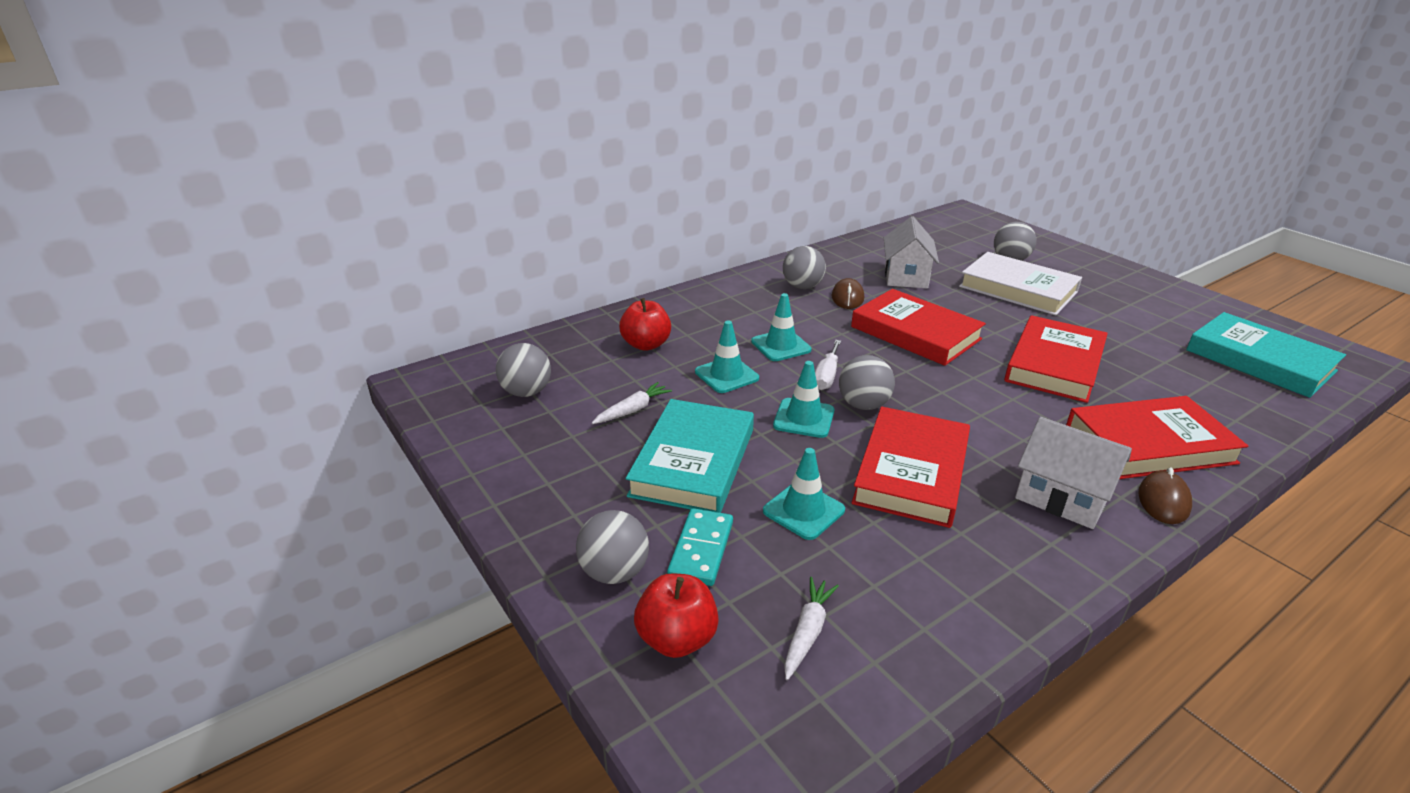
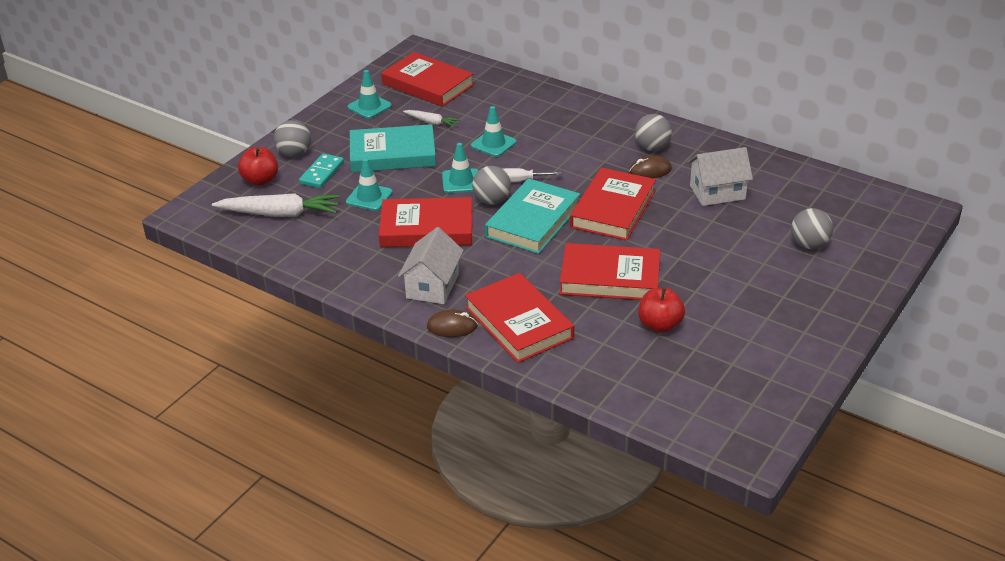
camera: 70 degrees right, 5 degrees up
grey ball [496,343,551,397] -> red book [381,52,474,107]
red apple [619,298,671,351] -> red apple moved to [638,288,685,333]
turquoise domino [667,508,733,586] -> turquoise domino turned 60 degrees counterclockwise [299,153,344,188]
turquoise traffic cone [751,293,812,361] -> turquoise traffic cone moved to [348,70,392,119]
white carrot [784,577,839,680] -> white carrot [212,193,340,217], size x1.91
white book [959,252,1082,316] -> none
turquoise book [1186,312,1346,398] -> turquoise book moved to [485,178,580,254]

